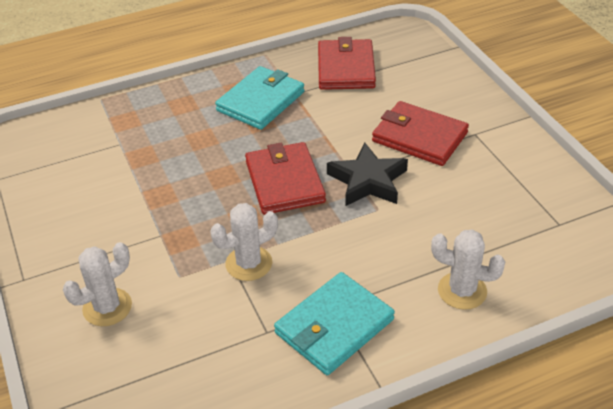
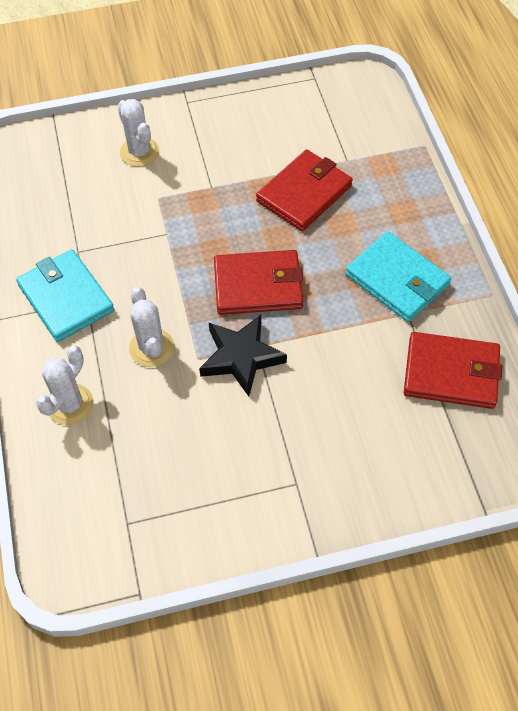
camera: 100 degrees right, 15 degrees up
white cactus [210,203,278,281] -> white cactus moved to [129,287,175,367]
red wallet [372,101,469,166] -> red wallet moved to [256,150,353,231]

